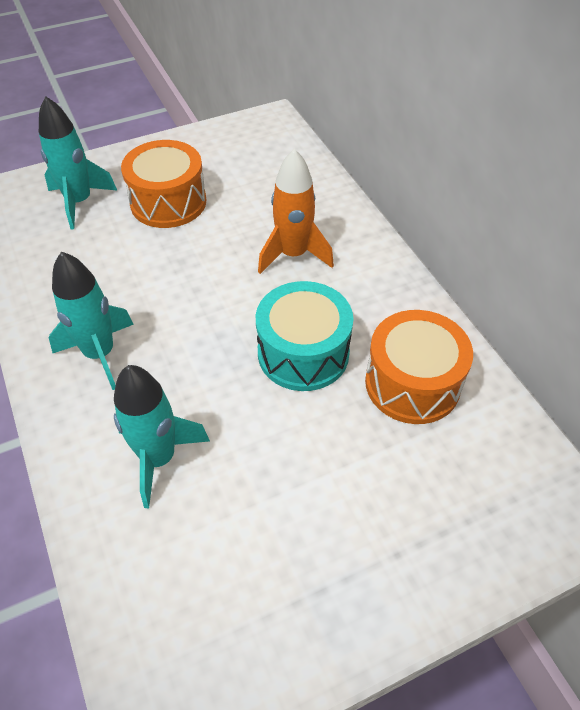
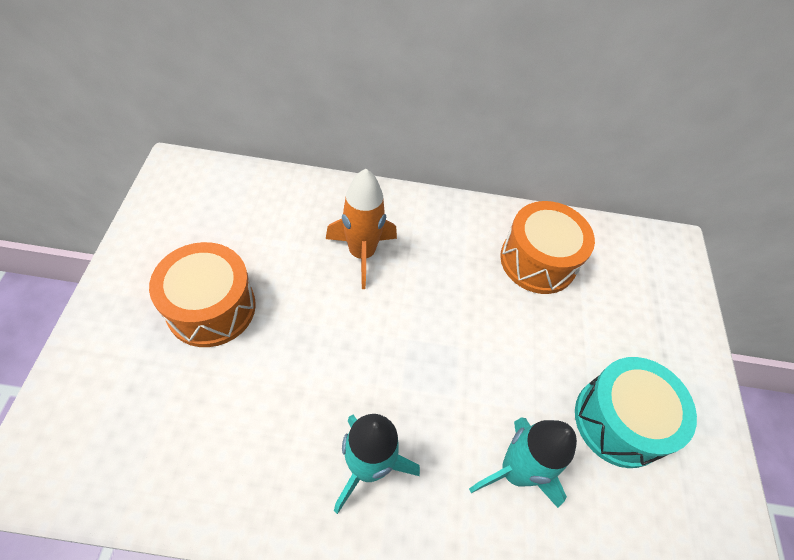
camera: 65 degrees left, 5 degrees up
turquoise rocket [39,96,117,229] -> none
turquoise drum [256,281,353,391] -> turquoise drum moved to [575,357,697,468]

